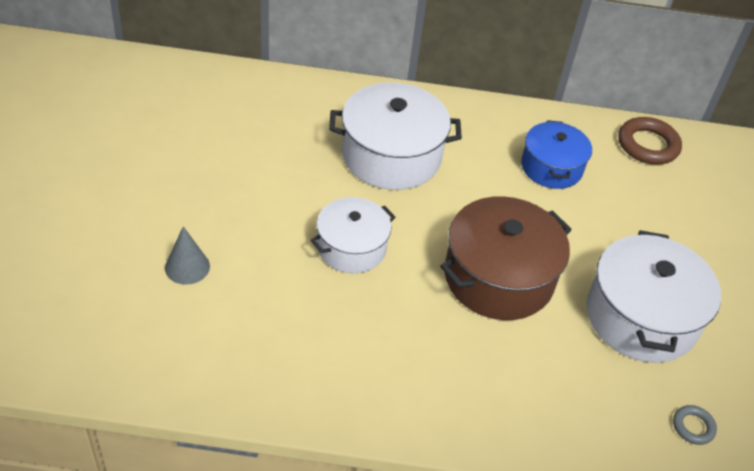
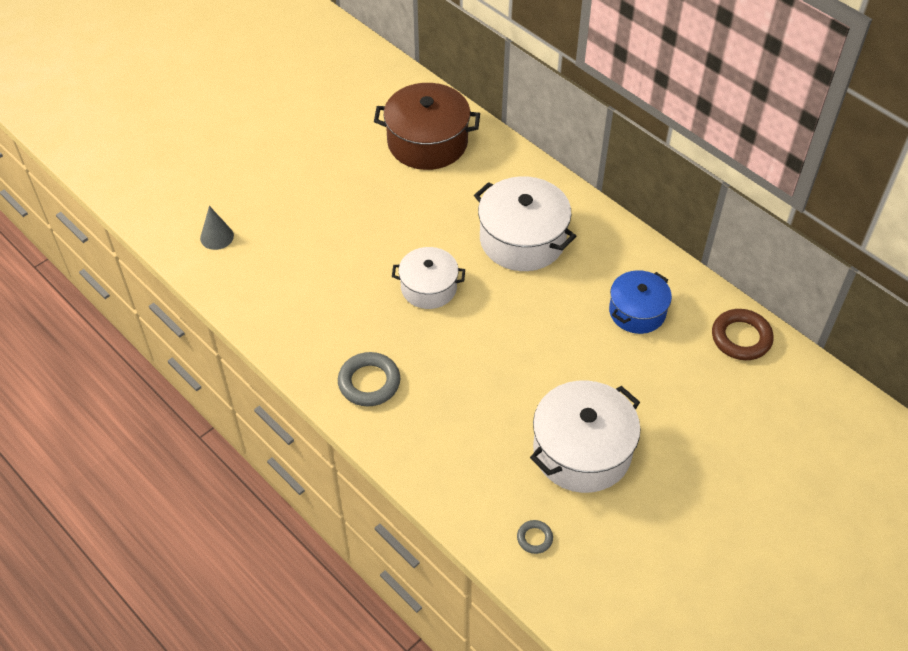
camera: 45 degrees right, 5 degrees up
grey cone [165,226,210,285] -> grey cone moved to [200,206,234,250]
brown pot [440,196,572,320] -> brown pot moved to [374,83,480,170]
none -> grey ring [338,352,400,406]

